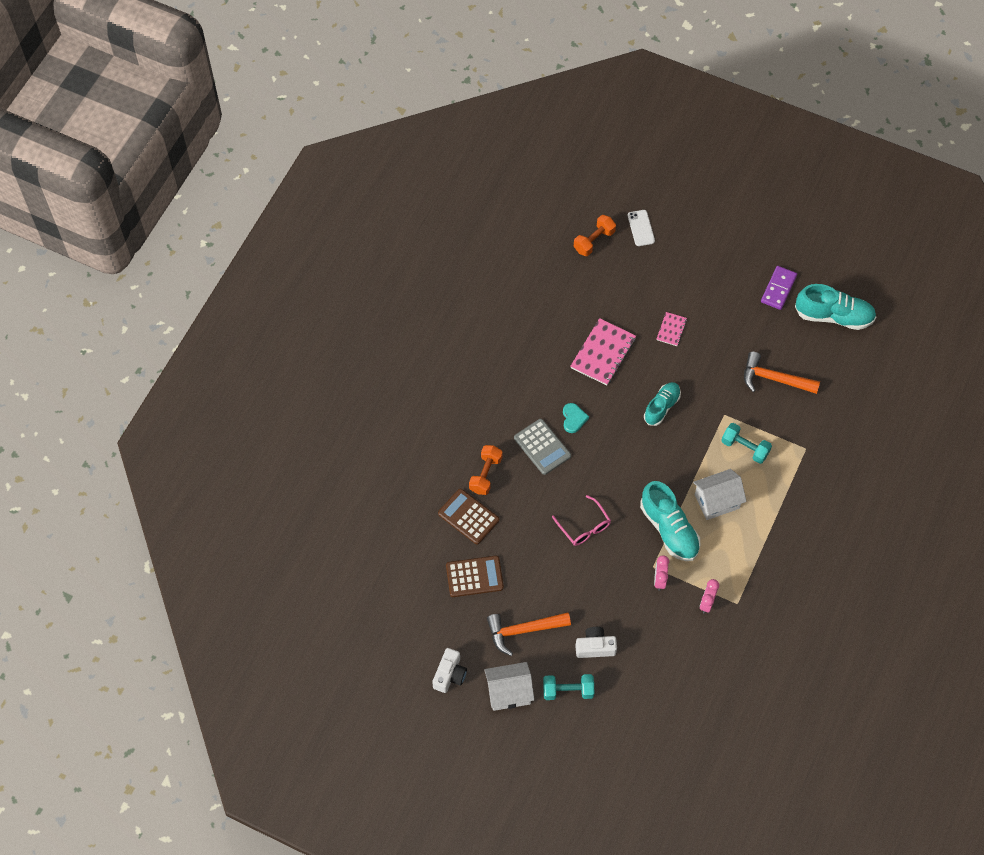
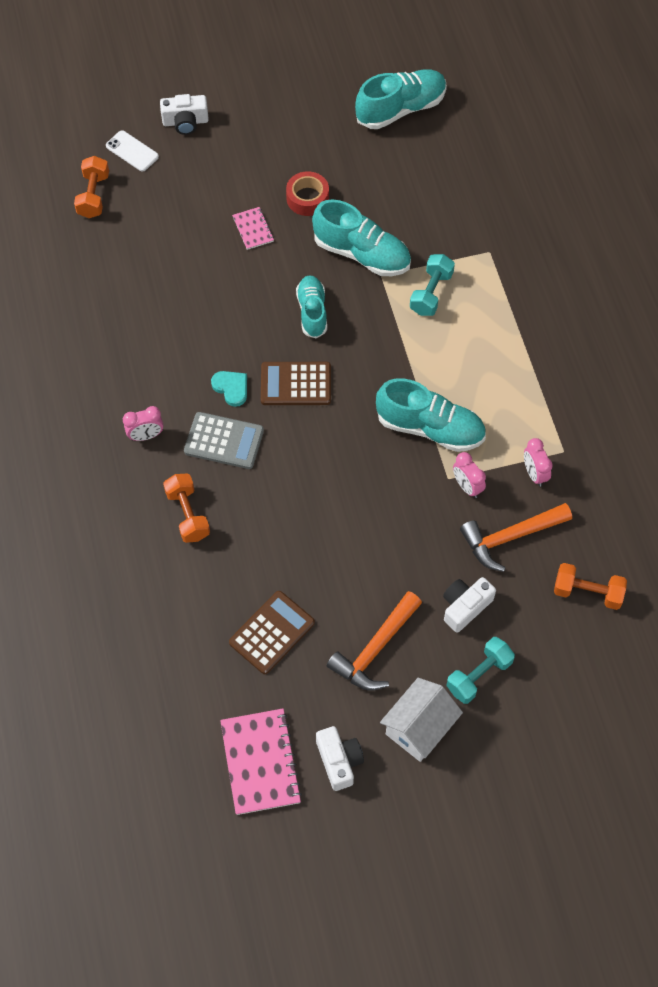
camera: 40 degrees left, 0 degrees up
brown calculator [438,489,499,544] -> brown calculator moved to [261,362,331,405]
pink glasses [552,495,611,546] -> none
pink notebook [570,318,636,386] -> pink notebook moved to [220,709,302,815]
white house [693,469,747,520] -> none
turquoise dumbbell [721,423,772,464] -> turquoise dumbbell turned 60 degrees counterclockwise [410,254,455,316]
orange hammer [744,352,820,394] -> orange hammer moved to [460,503,572,572]
purple domino [761,266,797,310] -> none
none -> pink clock [123,406,163,441]
none -> white camera [160,94,209,135]
none -> red tape [286,171,329,216]
none -> turquoise shoe [312,199,411,276]
none -> orange dumbbell [554,563,627,610]

